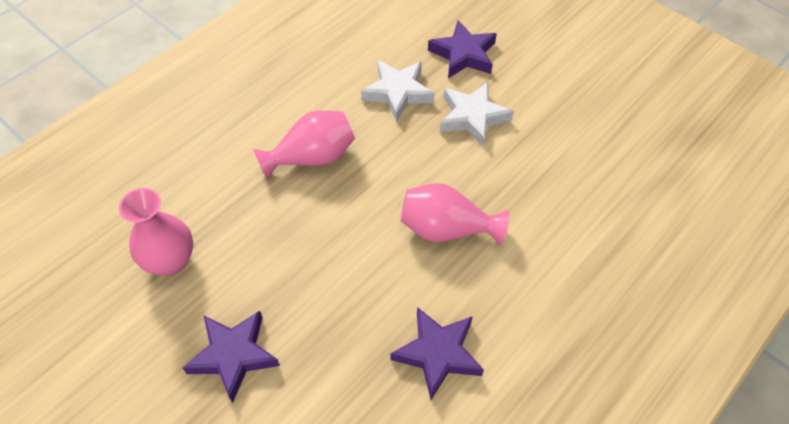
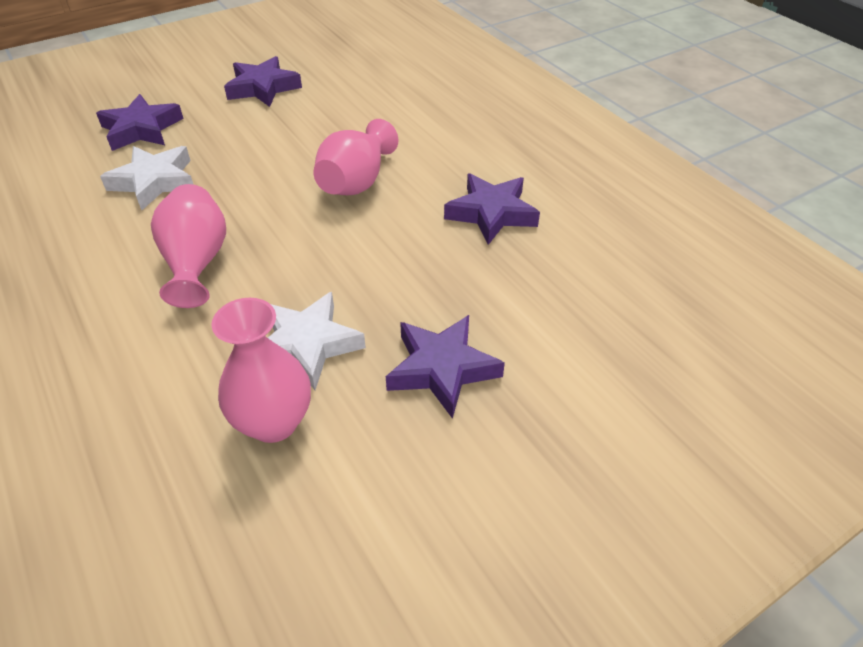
camera: 75 degrees left, 10 degrees down
white star [440,82,514,147] -> white star moved to [268,292,366,390]
none -> purple star [224,56,302,107]

